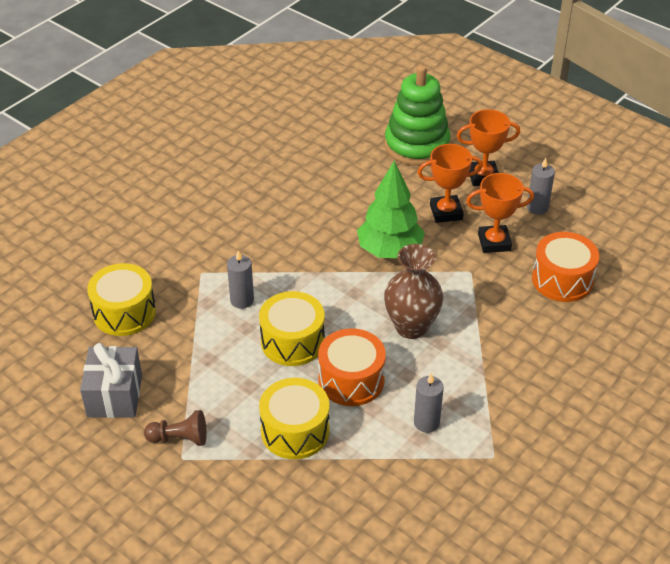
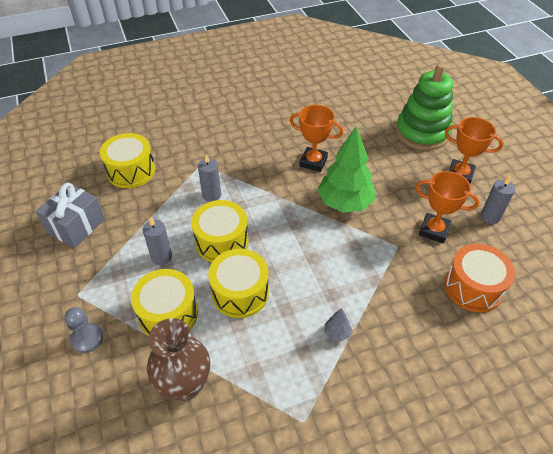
camera: 30 degrees right, 5 degrees up
brown pawn [144,410,207,446] -> none
orange drum [318,328,386,406] -> yellow drum [208,249,269,318]
brown vase [384,244,443,339] -> brown vase moved to [147,318,210,401]
grey candle [414,373,444,433] -> grey candle moved to [143,217,172,265]
orange trophy [417,144,483,223] -> orange trophy moved to [289,105,343,172]
none -> grey pawn [64,307,103,353]
none -> grey tree [324,308,352,342]

